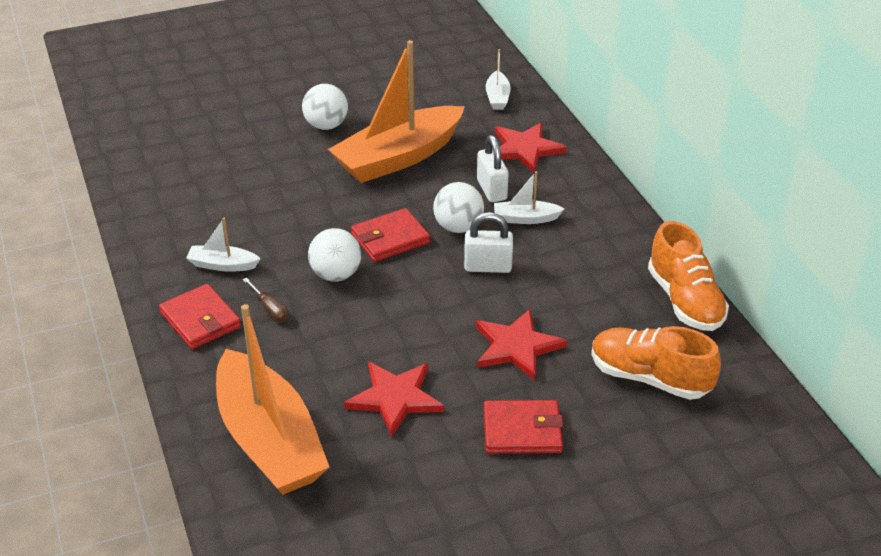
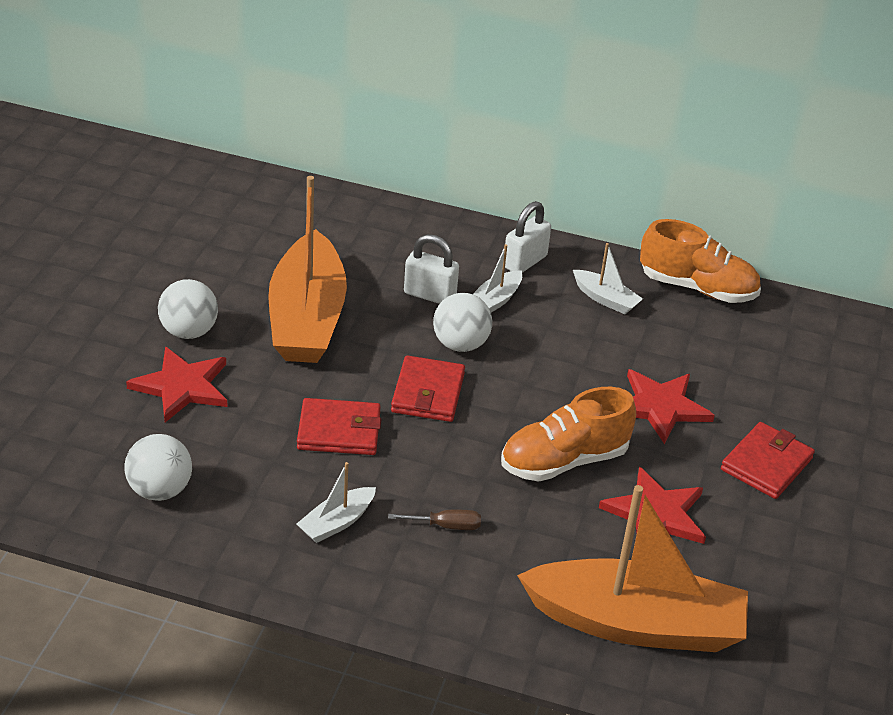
camera: 55 degrees left, 0 degrees up
red wallet [159,284,241,349] -> red wallet moved to [297,398,381,455]
white ball [308,228,361,282] -> white ball moved to [124,434,192,501]
white padlock [464,212,513,273] -> white padlock moved to [505,201,551,273]
white boat [485,49,511,110] -> white boat moved to [573,243,643,314]
red star [495,123,567,173] -> red star moved to [126,347,228,422]
orange shoe [591,326,721,400] -> orange shoe moved to [501,387,636,482]

